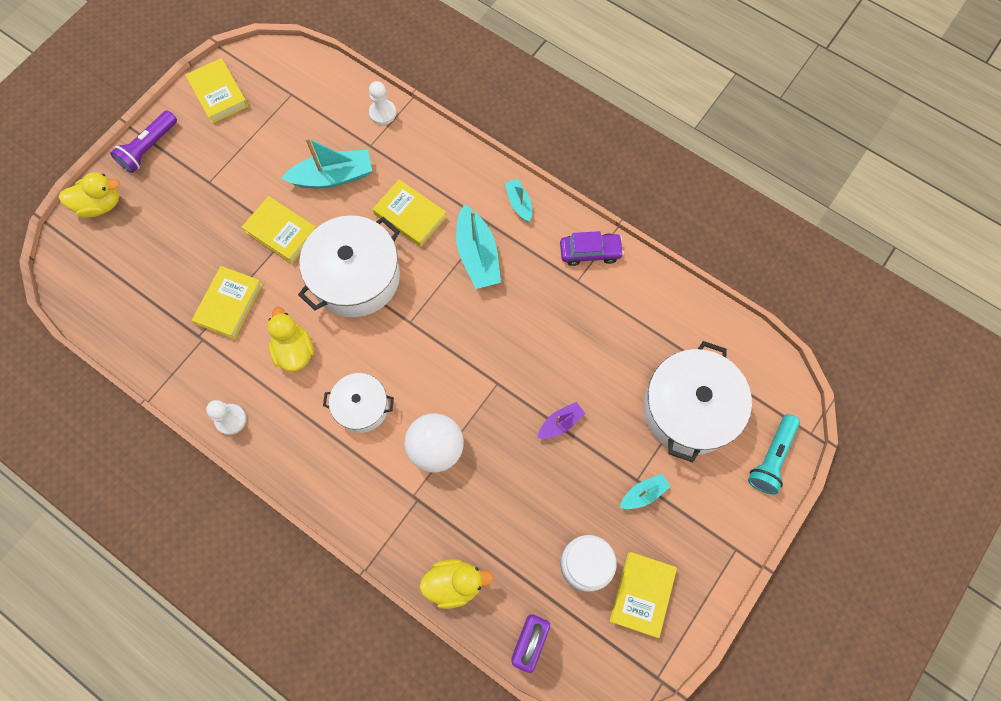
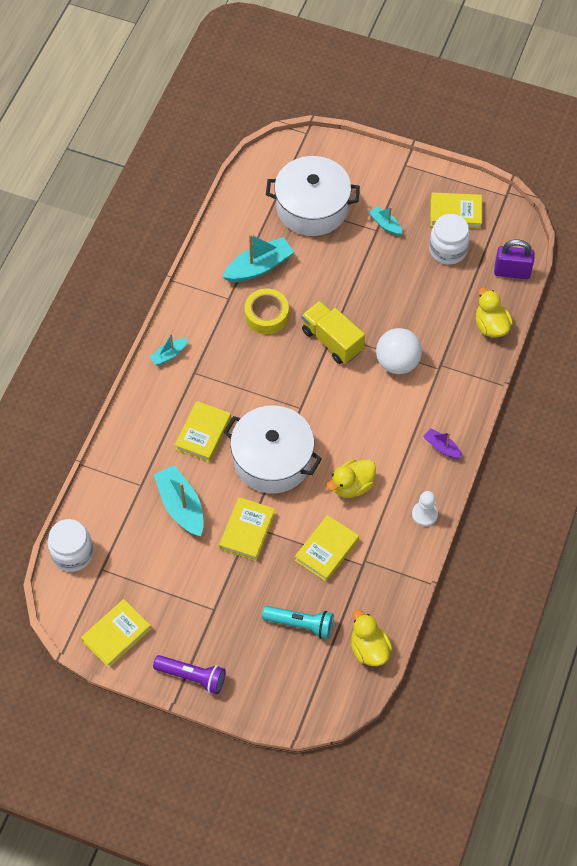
camera: 105 degrees left, 10 degrees down
yellow duck [59,172,120,218] -> yellow duck moved to [351,610,393,666]
yellow book [192,266,263,339] -> yellow book turned 60 degrees counterclockwise [295,515,359,582]
white pot [323,373,394,433] -> none
white pawn [369,81,396,125] -> none
turquoise boat [456,204,501,289] -> turquoise boat moved to [223,234,294,282]
purple boat [538,402,585,439] -> purple boat moved to [423,428,462,459]
purple car [560,231,624,266] -> none
turquoise flashlight [748,414,800,495] -> turquoise flashlight moved to [262,606,334,639]
none -> white jar [48,519,93,572]
none -> yellow tape [245,289,289,334]
none -> yellow truck [301,301,365,364]

